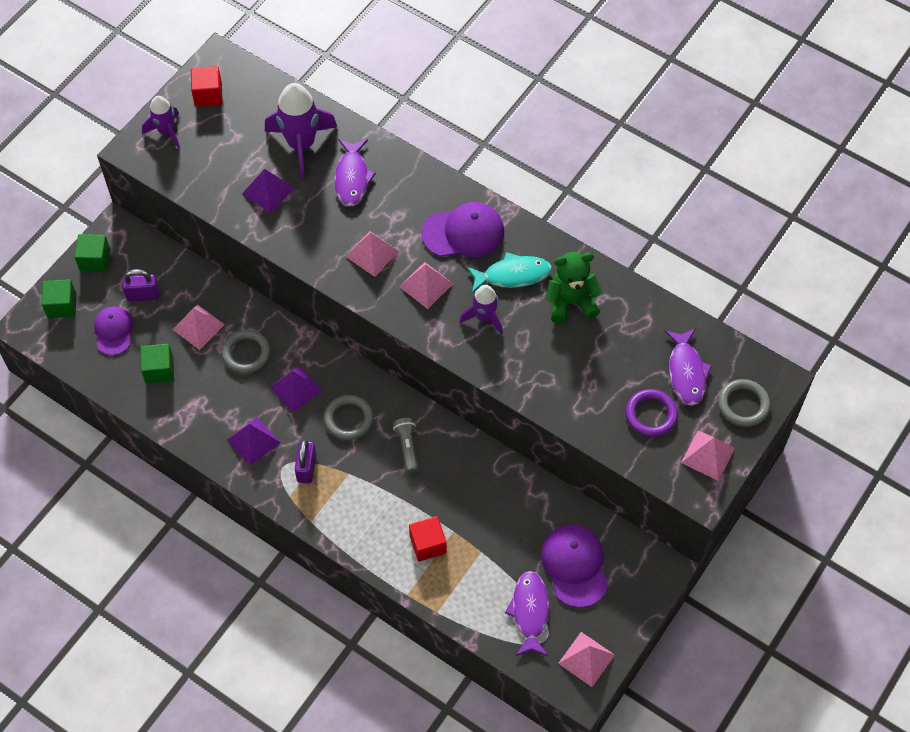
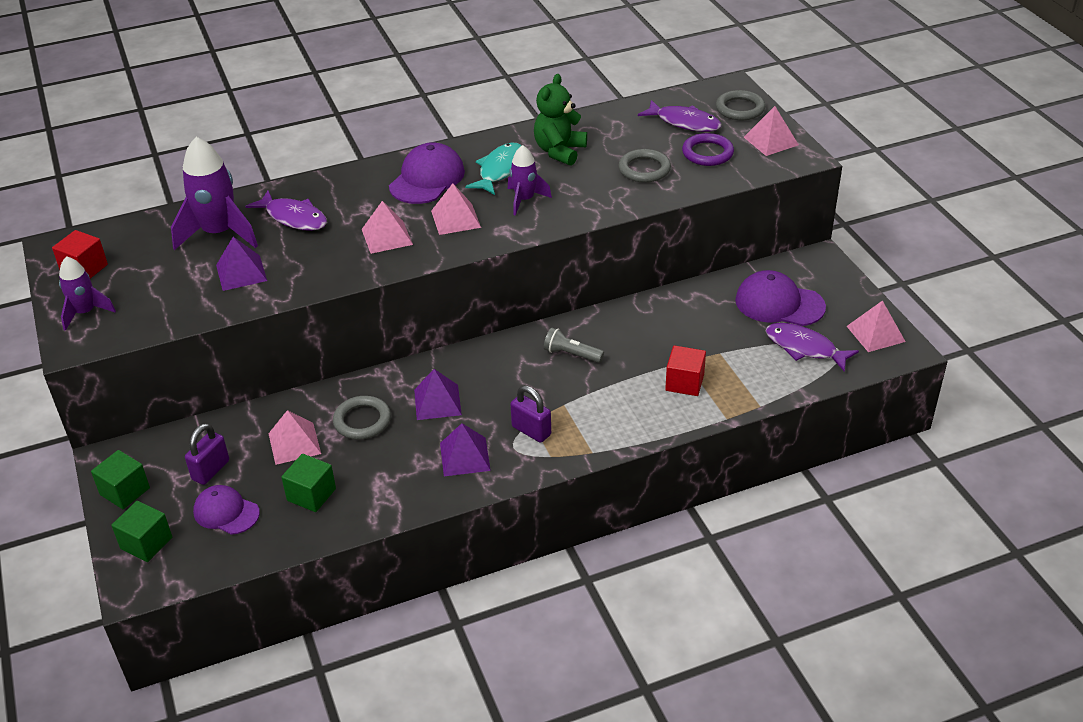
camera: 55 degrees left, 20 degrees down
grey ring [324,395,373,440] -> grey ring moved to [619,149,671,183]

